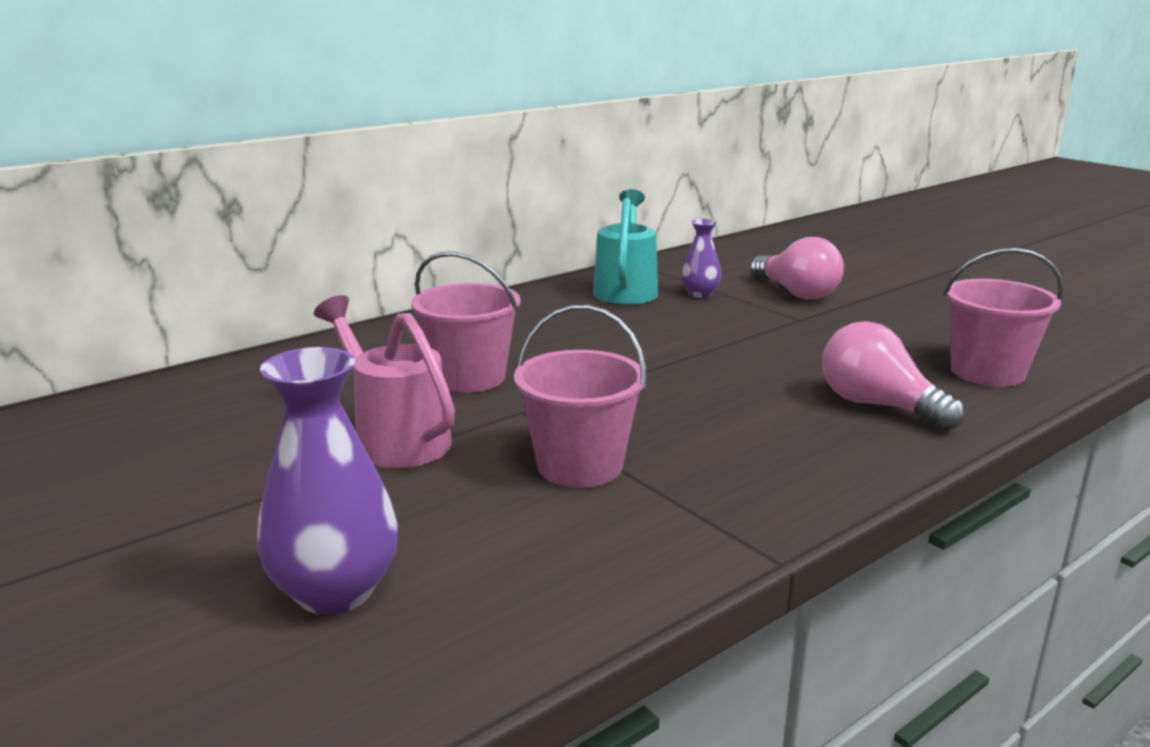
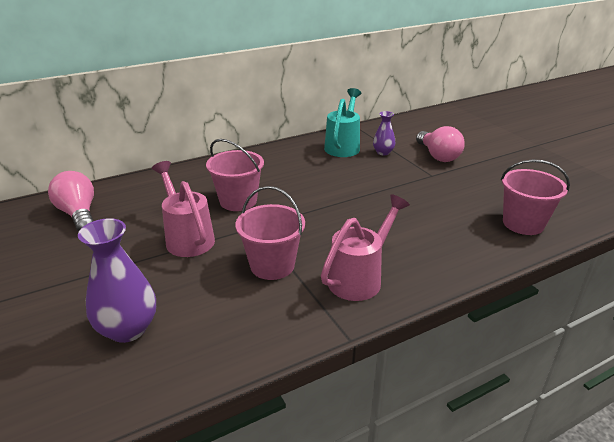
camera: 10 degrees right, 10 degrees up
pink light bulb [822,321,965,431] -> pink light bulb moved to [48,171,94,231]
none -> pink watering can [321,194,410,301]

